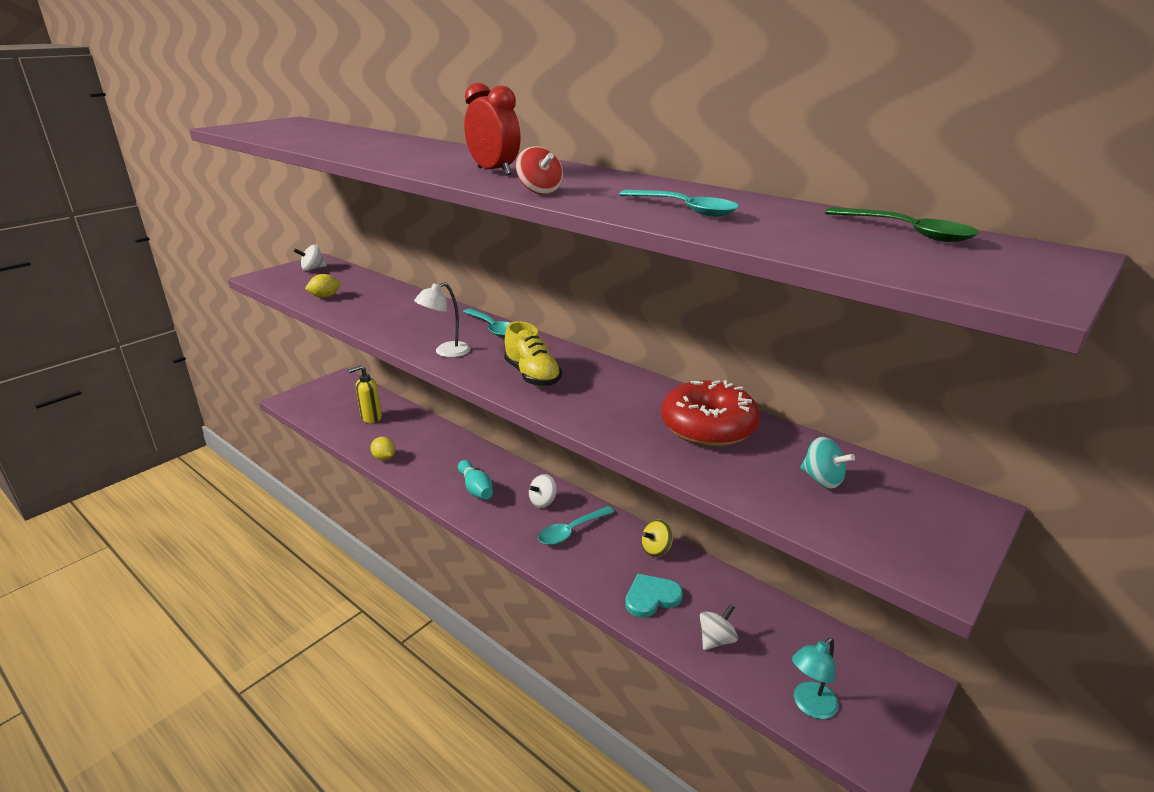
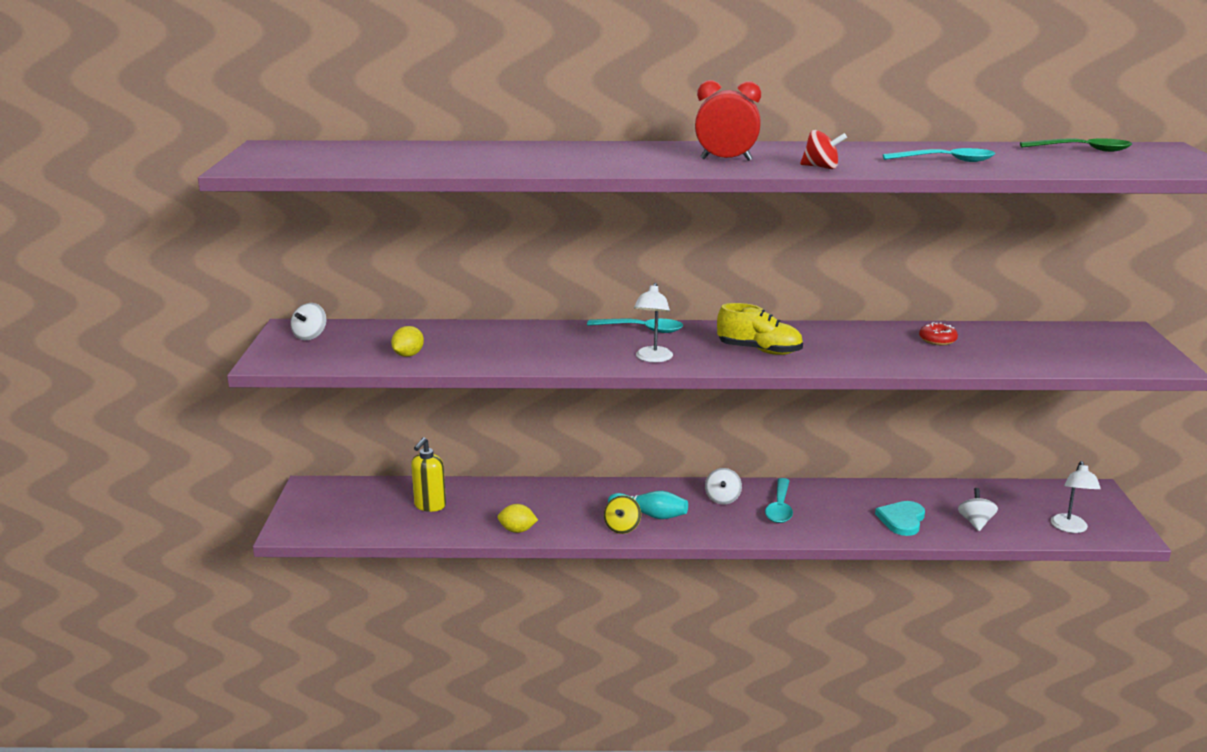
camera: 40 degrees left, 5 degrees down
yellow spinning top [641,520,673,557] -> yellow spinning top moved to [604,495,641,534]
red donut [661,380,760,447] -> red donut [919,322,958,345], size x0.45
turquoise lamp [792,638,839,719] -> white lamp [1051,461,1101,533]
turquoise spinning top [801,437,855,489] -> none

